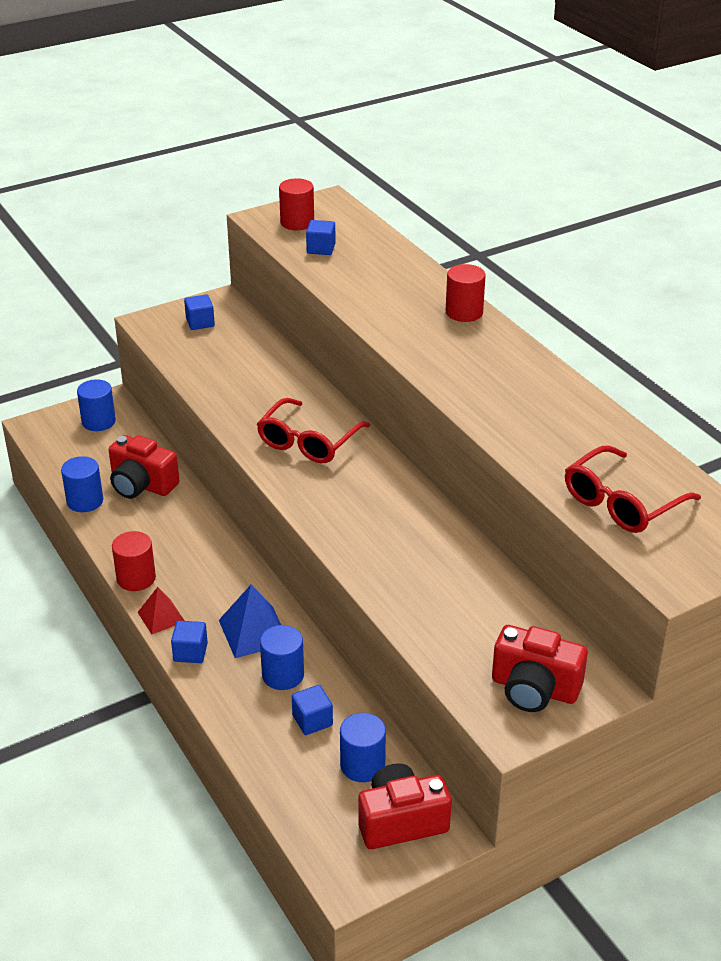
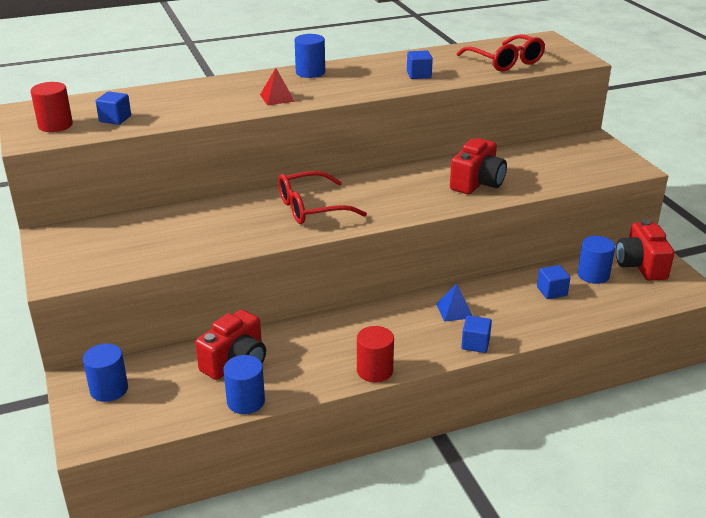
camera: 80 degrees left, 5 degrees down
red pyramid [138,587,185,634] -> red pyramid moved to [260,68,295,105]
blue cube [184,294,215,330] -> blue cube moved to [407,51,433,79]
blue pyramid [219,585,281,658] -> blue pyramid [436,283,472,322], size x0.64
red glasses [257,398,370,463] -> red glasses turned 120 degrees clockwise [278,171,367,224]
blue cylinder [260,625,304,690] -> blue cylinder moved to [295,34,325,78]
red cylinder [446,264,486,322] -> none
red camera [492,625,588,712] -> red camera moved to [450,138,507,194]

